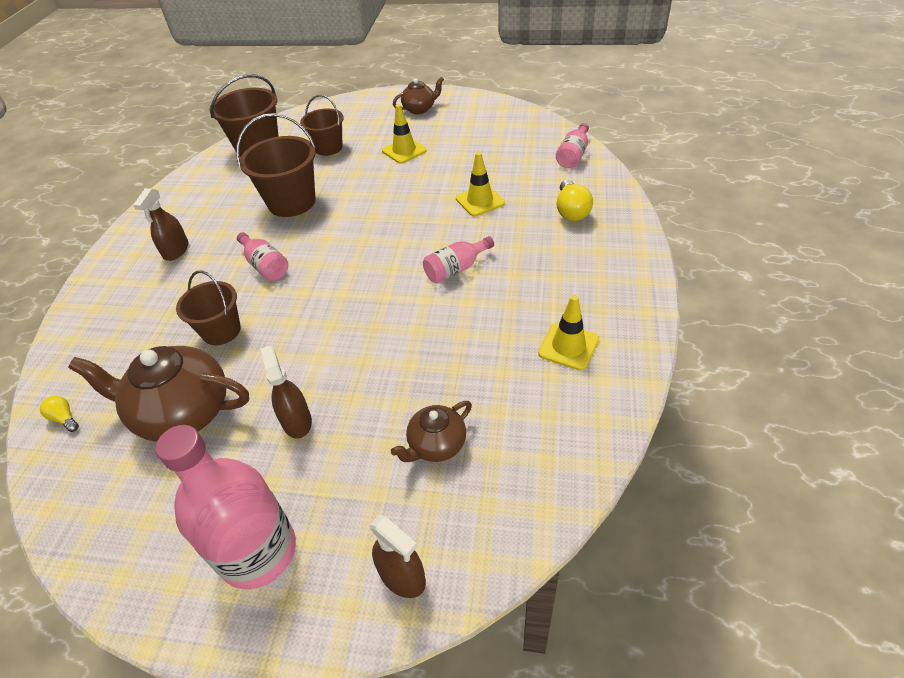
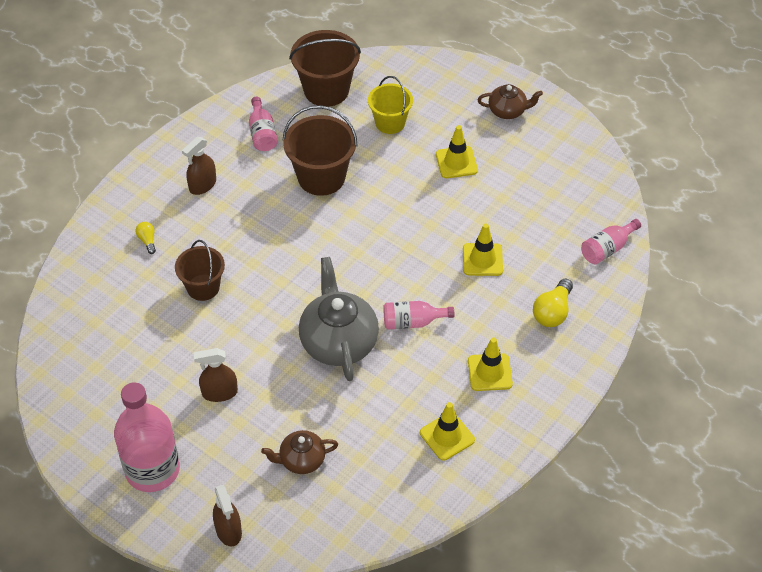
camera: 25 degrees right, 5 degrees up
yellow light bulb [40,396,79,432] -> yellow light bulb moved to [136,222,156,254]
brown teapot [68,346,249,442] -> none
pink bottle [237,232,288,281] -> pink bottle moved to [249,97,278,151]
brown spray bottle [260,345,312,439] -> brown spray bottle turned 105 degrees counterclockwise [194,348,238,402]
brown bucket [300,95,344,156] -> yellow bucket [368,76,413,134]
none -> grey teapot [299,257,379,381]
none -> yellow traffic cone [468,337,513,391]

